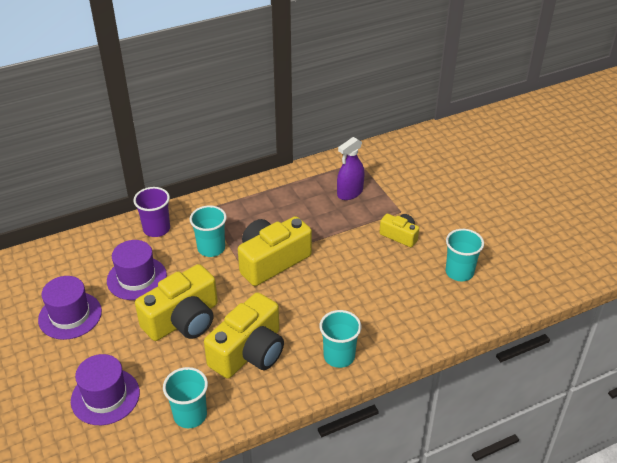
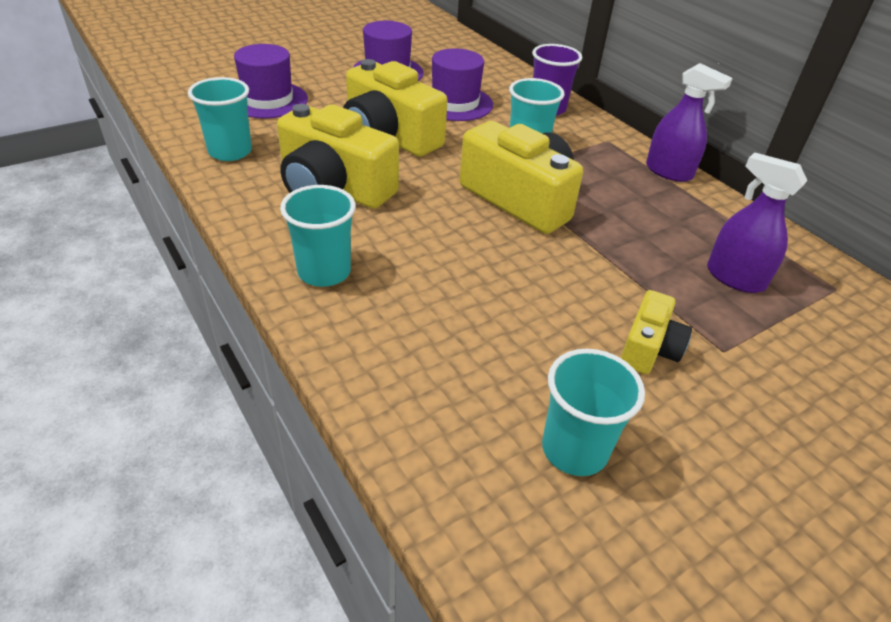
camera: 80 degrees right, 0 degrees up
none -> purple spray bottle [646,63,733,182]

